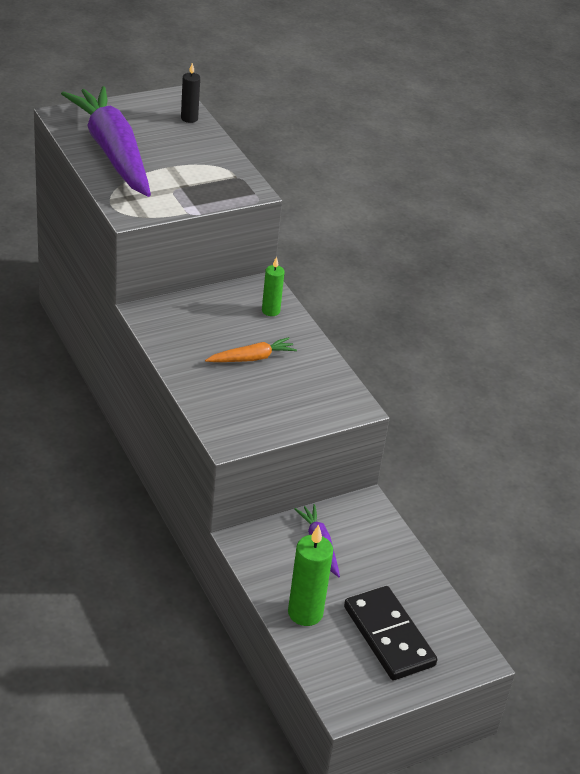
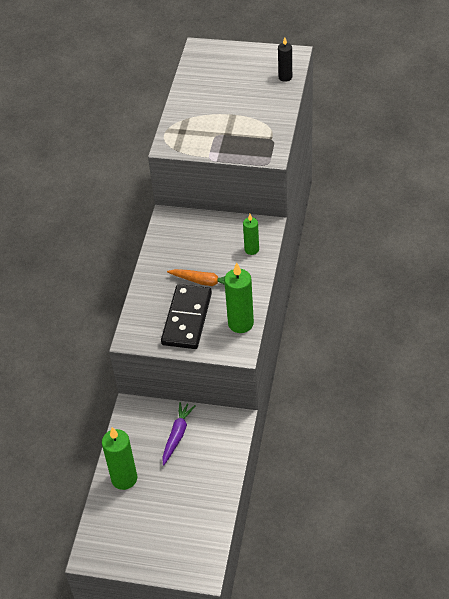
camera: 45 degrees right, 10 degrees up
purple carrot [61,86,151,197] -> none
black domino [344,586,437,680] -> black domino moved to [161,284,212,349]
none -> green candle [224,263,254,333]

